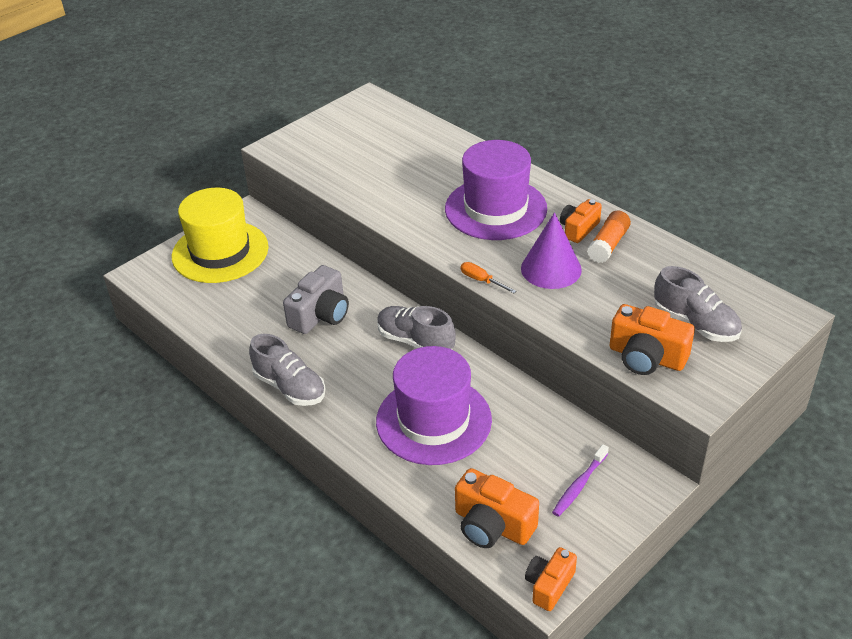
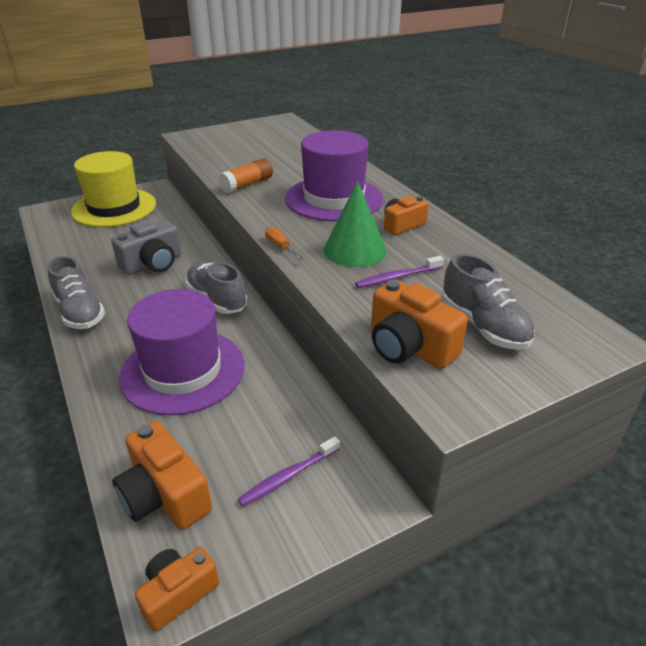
camera: 15 degrees right, 5 degrees down
purple cone [521,212,582,289] -> green cone [324,181,386,267]
orange glue stick [587,210,631,263] -> orange glue stick moved to [219,158,273,193]
none -> purple toothbrush [355,256,444,288]

